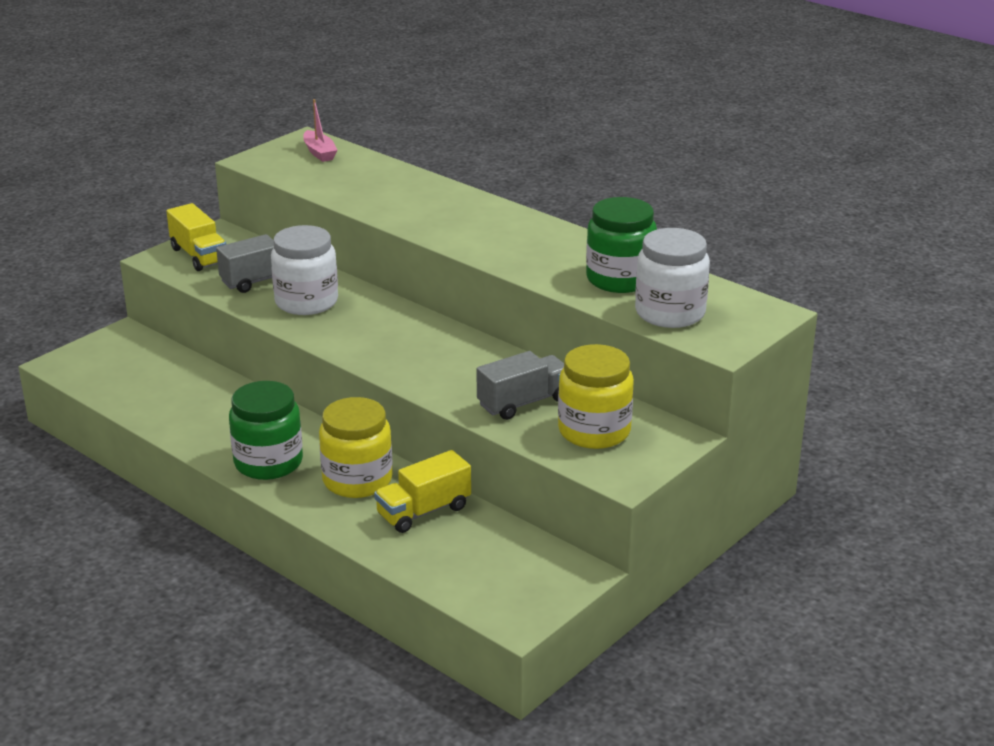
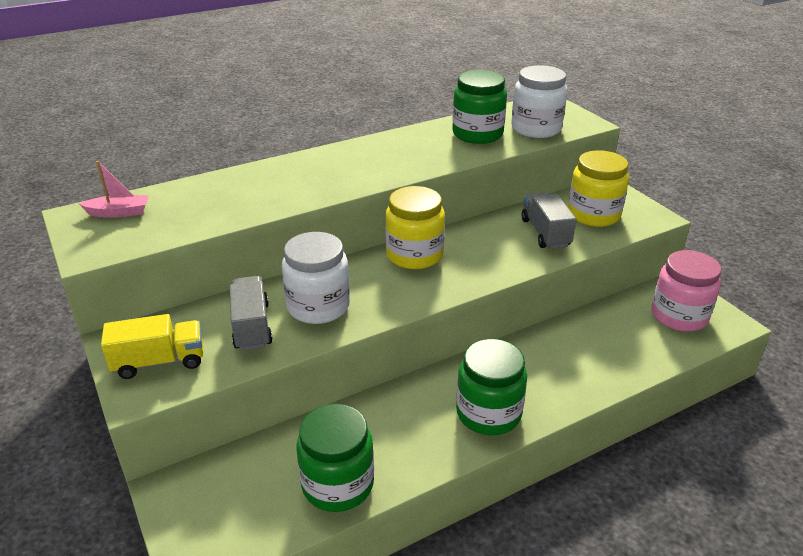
camera: 70 degrees left, 5 degrees up
yellow jar [319,397,393,498] -> yellow jar moved to [385,186,445,269]
yellow truck [374,450,471,533] -> none
none -> green jar [296,404,374,512]
none -> pink jar [651,250,721,332]

